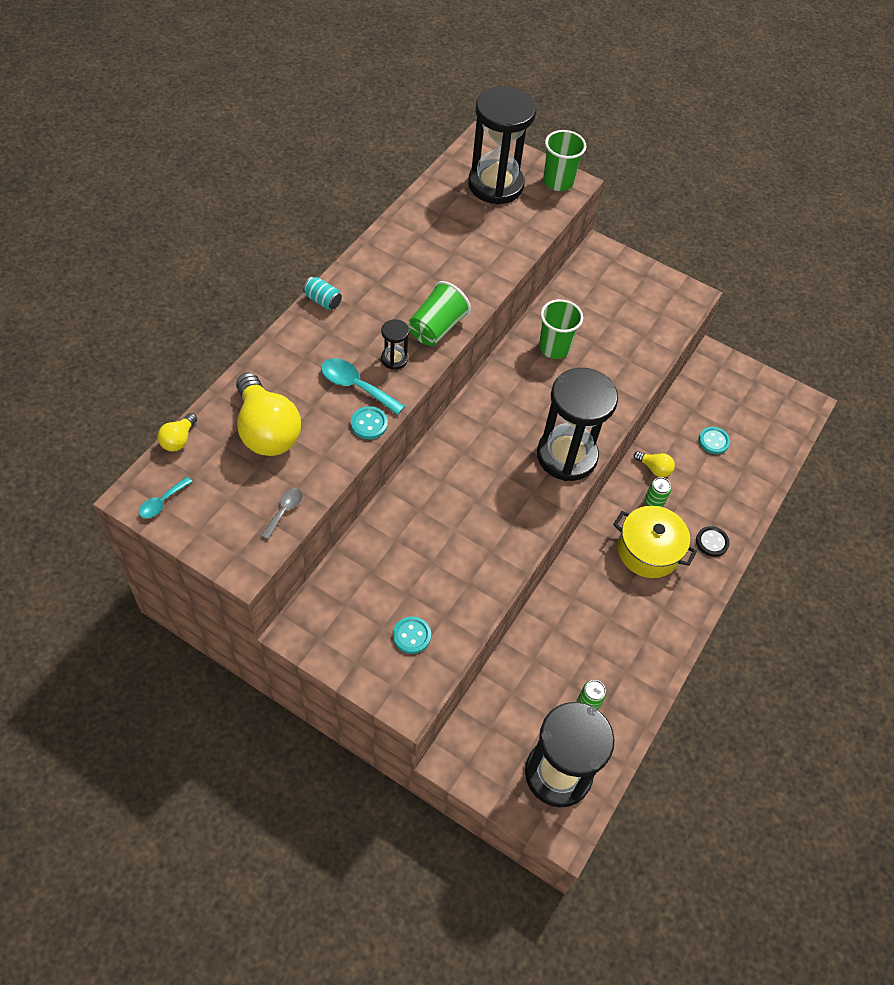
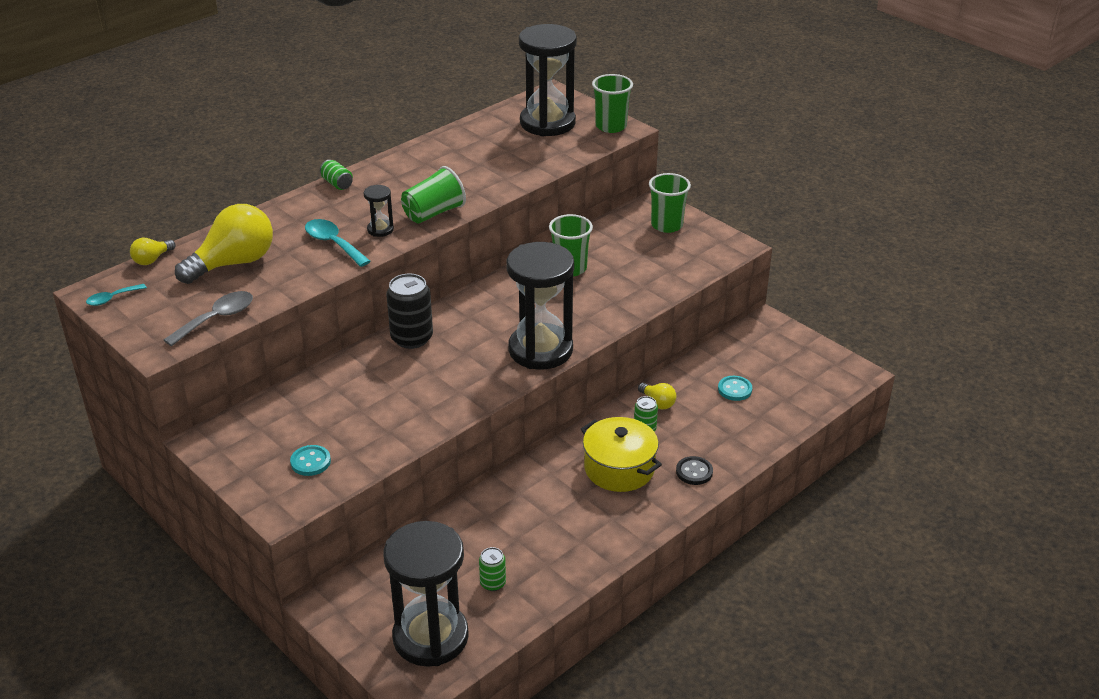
camera: 20 degrees right, 20 degrees down
yellow light bulb [236,373,301,456] -> yellow light bulb turned 120 degrees counterclockwise [175,204,273,284]
grey spoon [261,488,302,539] -> grey spoon [164,291,253,346], size x1.65
turquoise can [303,276,342,310] -> green can [320,160,353,190]
turquoise button [351,406,388,439] -> none
none -> black can [386,274,433,349]
none -> green cup [649,173,691,233]

